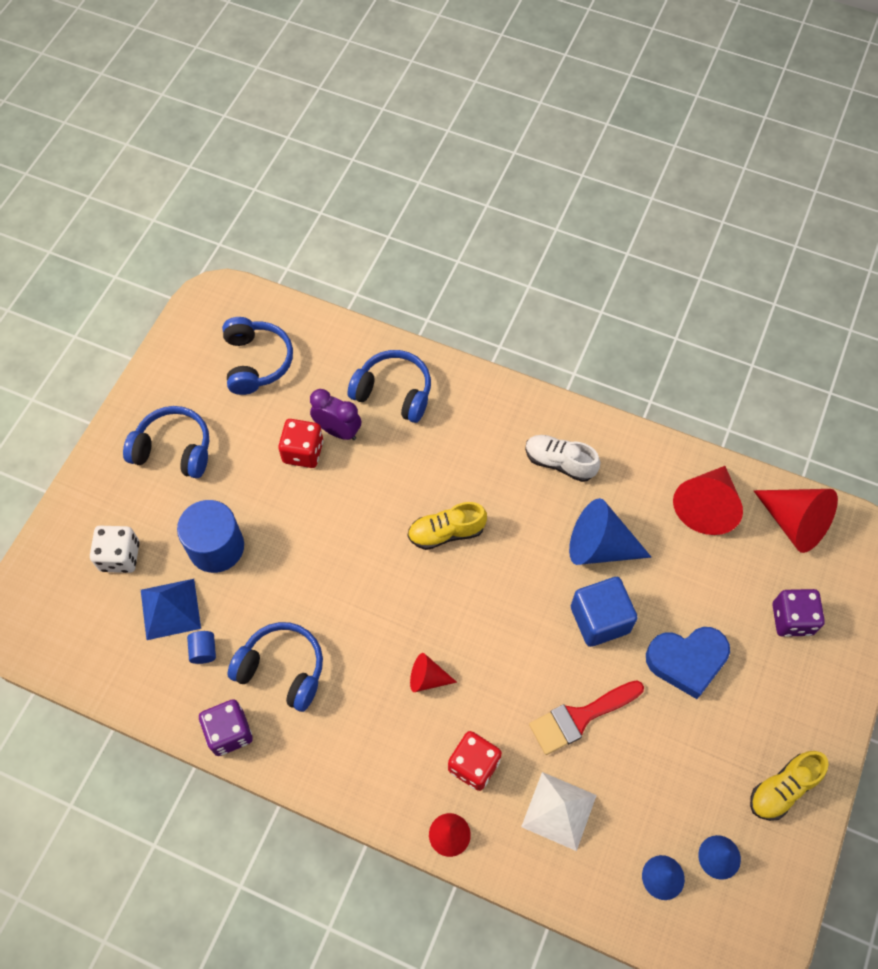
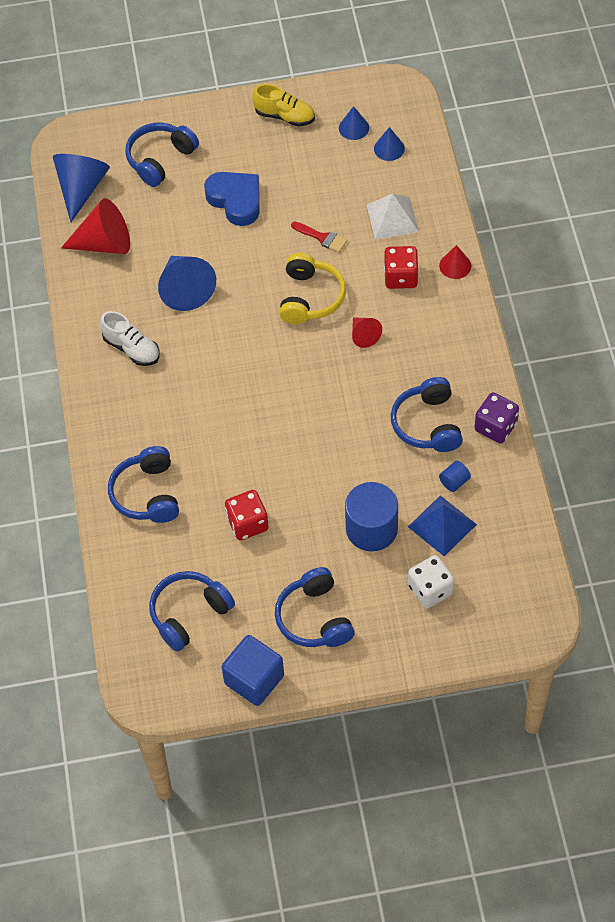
camera: 120 degrees left, 5 degrees down
purple clock [310,389,361,440] -> none
yellow shoe [408,502,487,550] -> none
white shoe [525,435,600,482] -> white shoe turned 45 degrees counterclockwise [100,311,160,366]
red brush [529,680,644,755] -> red brush [291,221,347,253], size x0.62
blue cube [571,577,638,647] -> blue cube moved to [221,635,284,706]
red cone [754,489,838,553] -> blue cone [53,154,110,222]
purple dice [773,589,825,637] -> blue headphones [125,123,199,187]
none -> yellow headphones [279,253,346,324]

